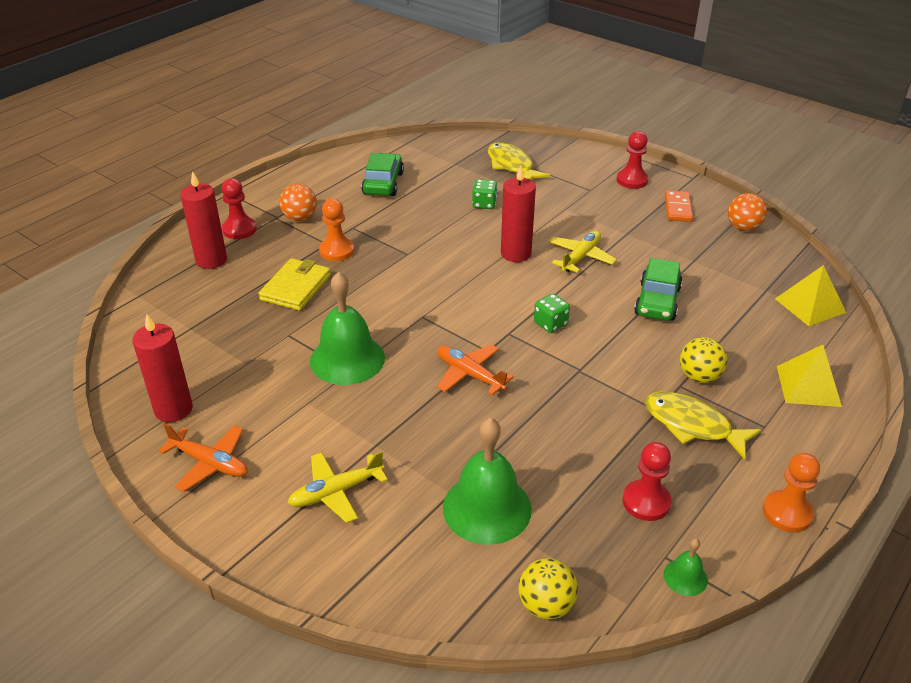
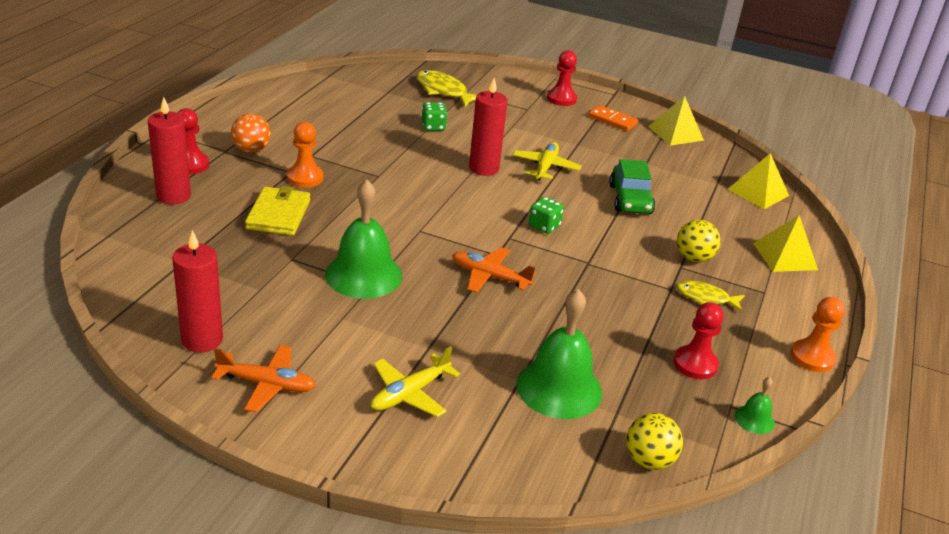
camera: 20 degrees left, 5 degrees down
green car [362,153,404,196] -> none
yellow fish [644,391,762,460] -> yellow fish [676,281,745,312], size x0.64
orange domino [665,191,693,222] -> orange domino turned 45 degrees counterclockwise [588,105,639,131]
orange ball [728,193,767,231] -> yellow pyramid [648,96,704,146]

